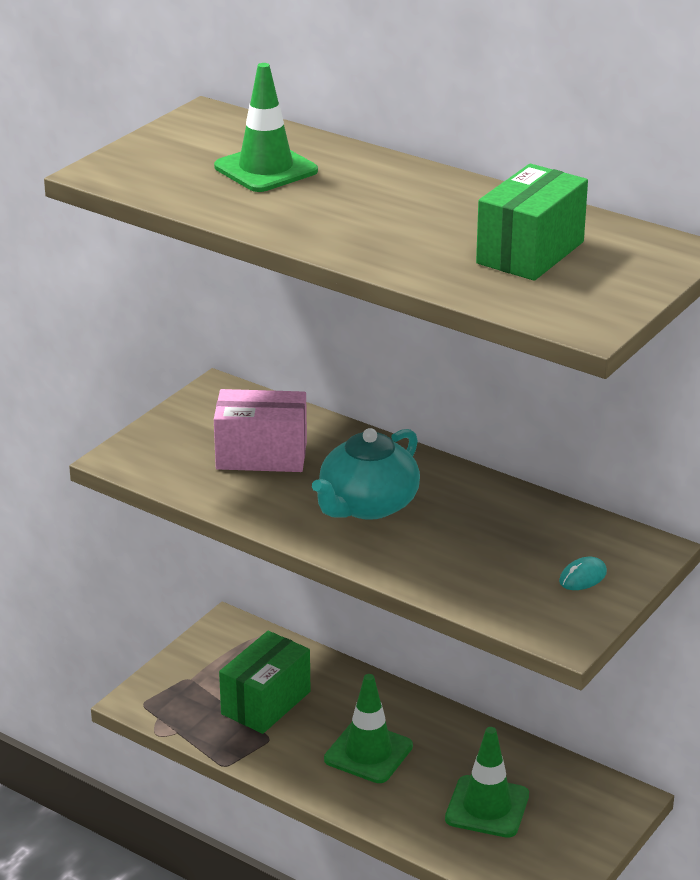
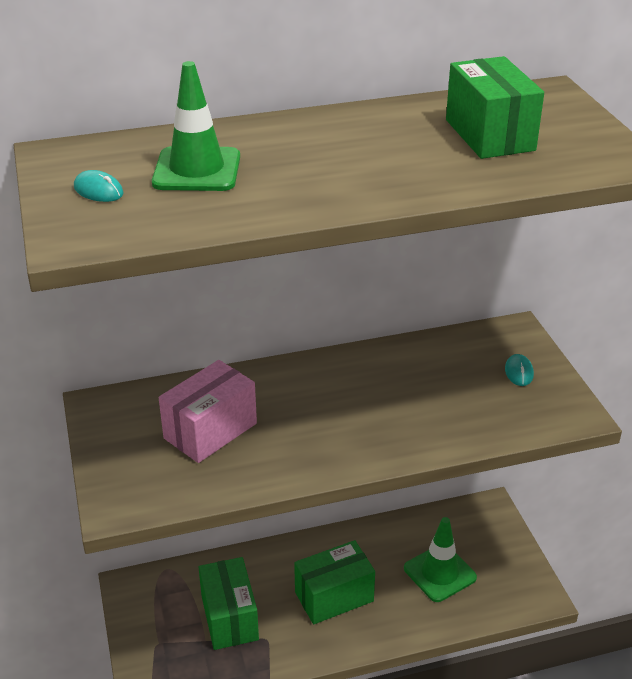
camera: 50 degrees left, 5 degrees up
turquoise teapot [312,428,420,520] -> none
green traffic cone [324,674,413,783] -> green box [294,540,375,624]
none -> turquoise mouse [74,170,124,202]

